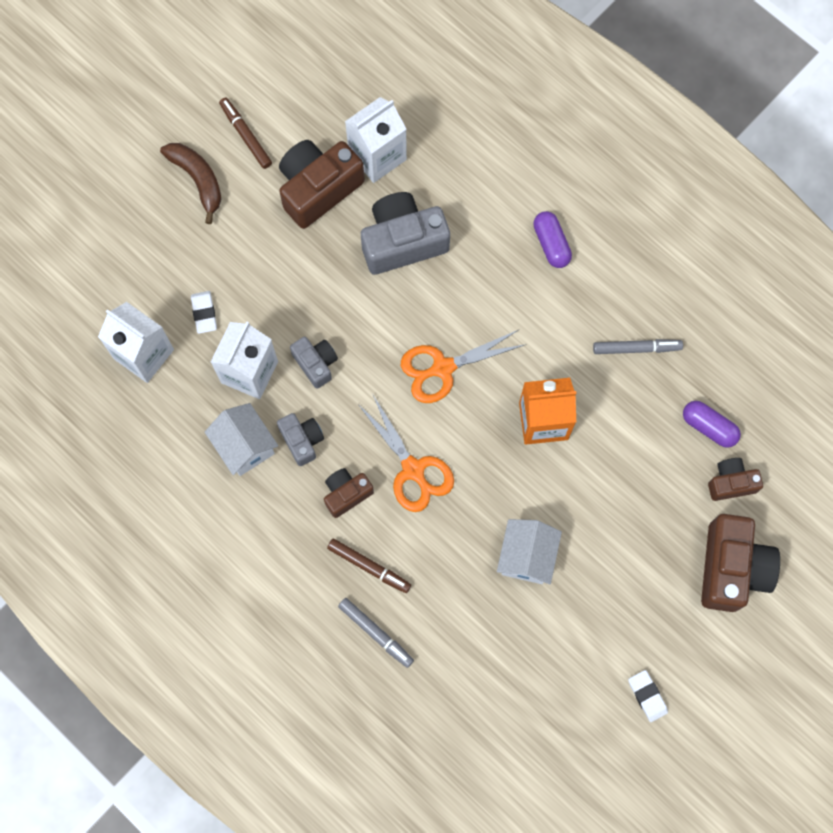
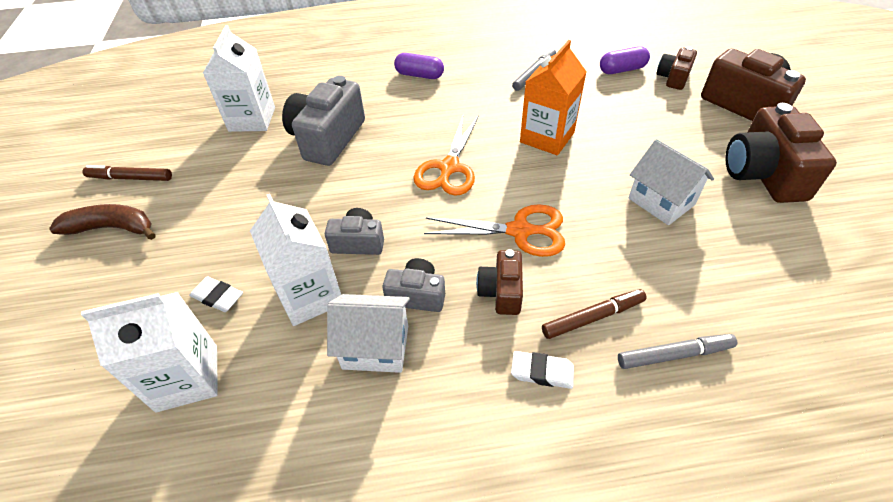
camera: 50 degrees left, 25 degrees down
brown camera [279,140,365,229] -> brown camera moved to [725,103,837,203]
white eraser [628,670,668,722] -> white eraser moved to [511,351,574,389]

